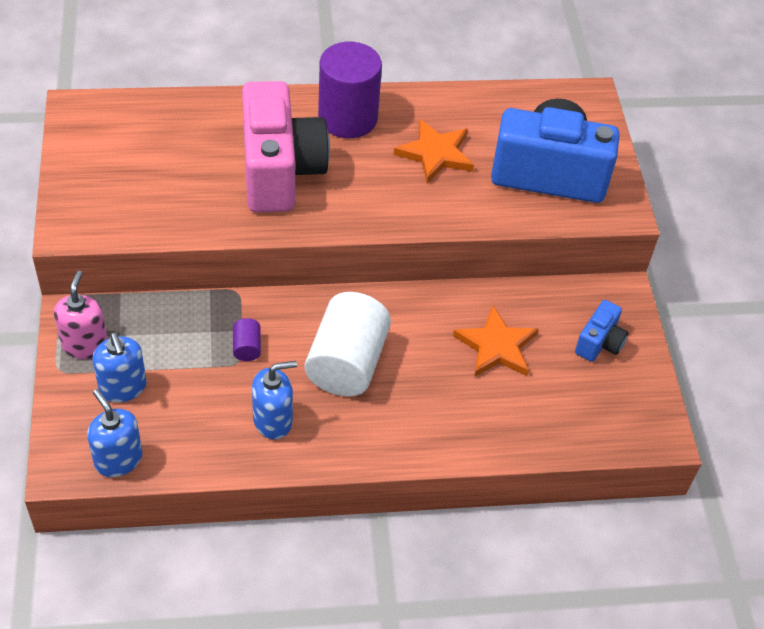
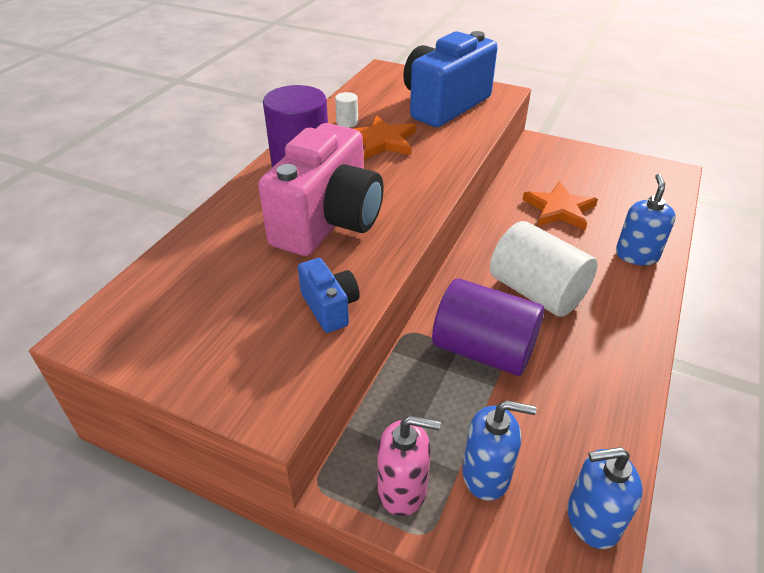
camera: 55 degrees left, 10 degrees down
pink soap dispenser [54,271,108,359] -> pink soap dispenser turned 150 degrees clockwise [377,416,441,516]
purple cylinder [233,318,261,361] -> purple cylinder [432,278,544,376], size x2.40
pink camera [242,81,330,212] -> pink camera turned 90 degrees clockwise [258,123,384,256]
blue soap dispenser [252,361,297,440] -> blue soap dispenser moved to [616,174,676,265]
blue camera [575,300,629,362] -> blue camera moved to [298,258,360,333]
none -> white cylinder [335,92,358,128]

